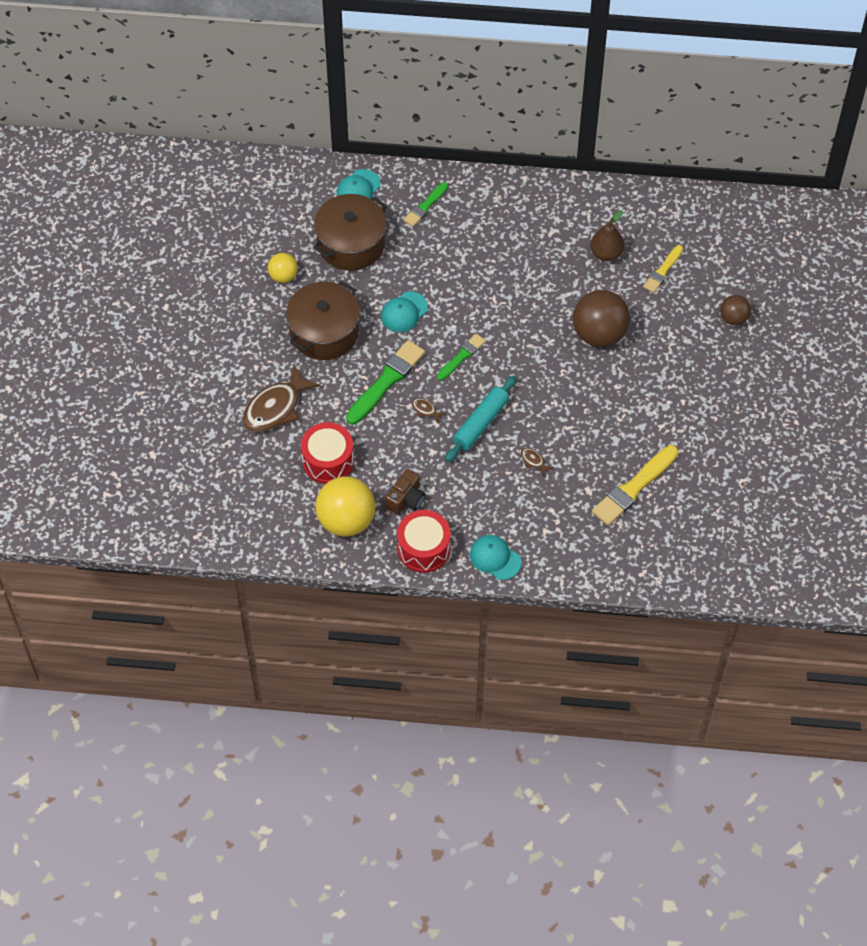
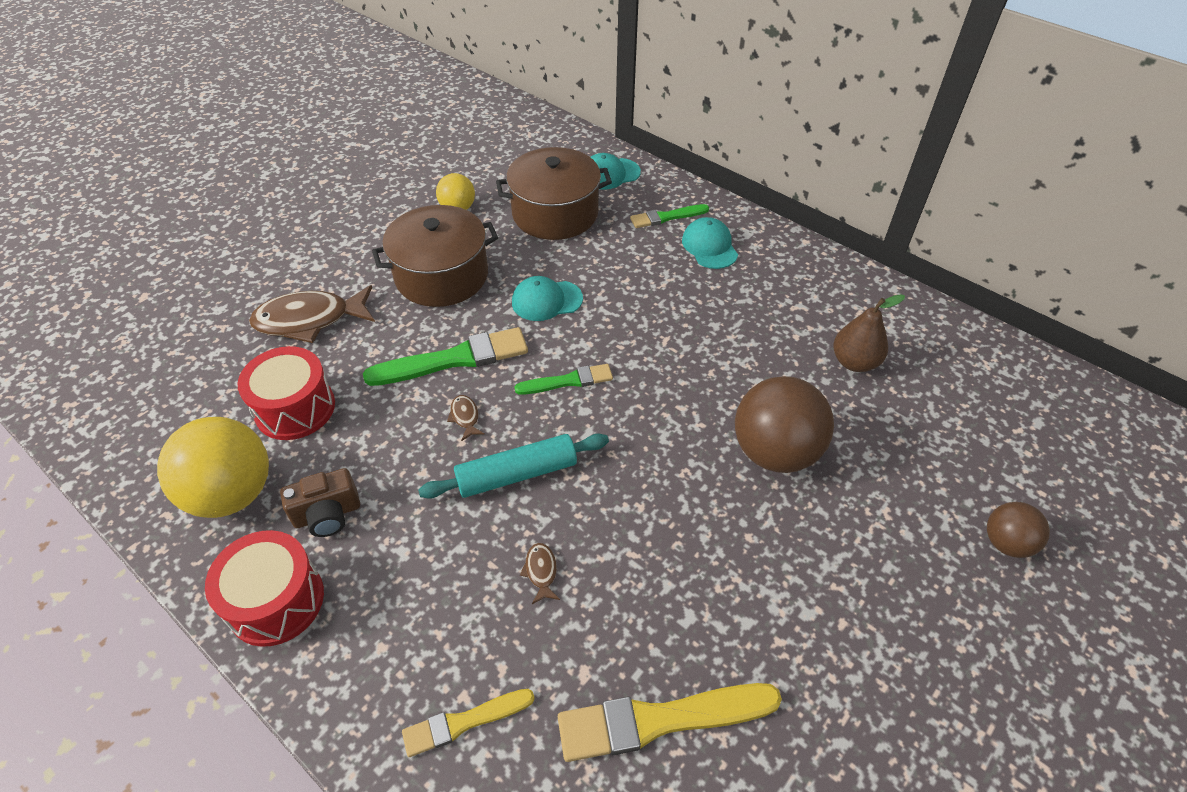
camera: 35 degrees right, 10 degrees down
turquoise cap [470,535,521,580] -> turquoise cap moved to [682,217,738,269]
yellow brush [643,245,683,293] -> yellow brush moved to [402,689,535,757]

